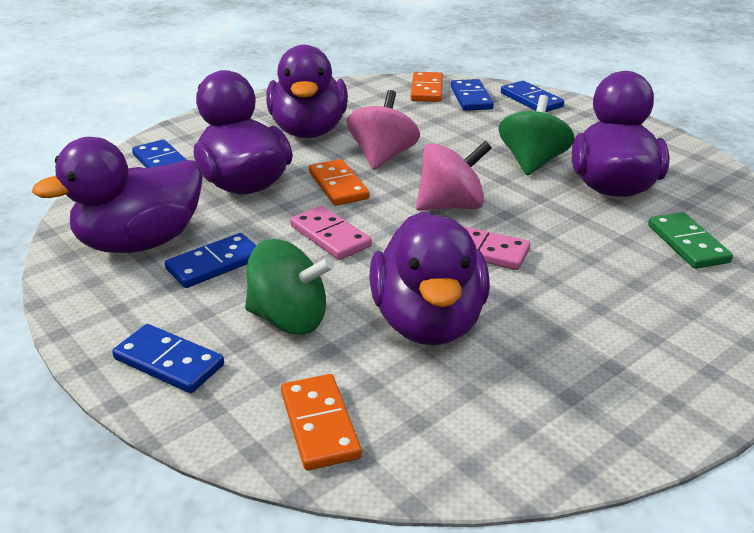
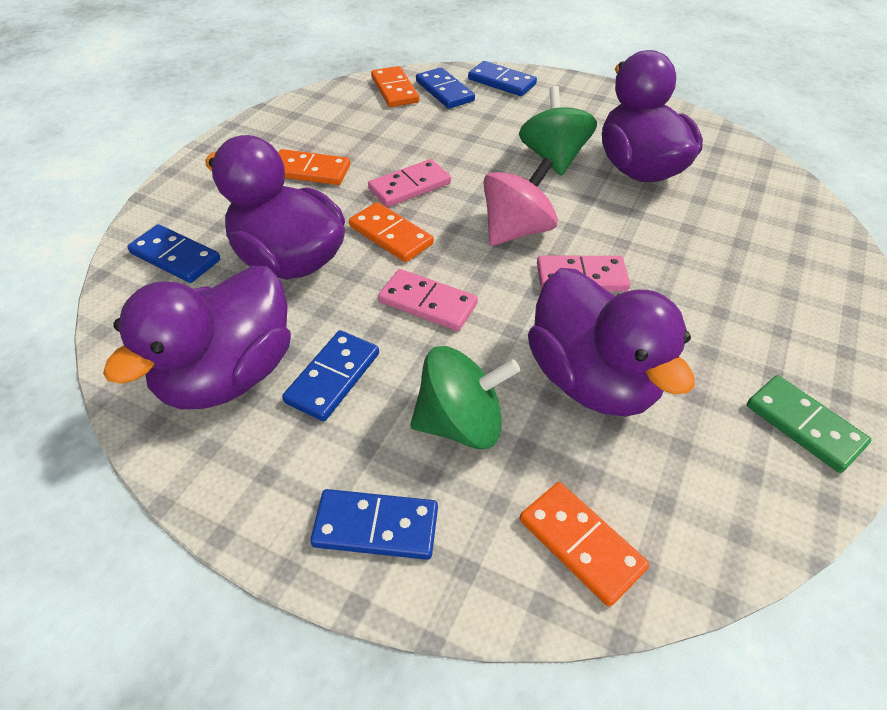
camera: 25 degrees left, 15 degrees up
purple duck [266,45,348,138] -> orange domino [278,149,350,185]
pink spinning top [347,90,420,170] -> pink domino [368,159,451,207]
green domino [648,212,733,269] -> green domino moved to [747,375,871,473]

